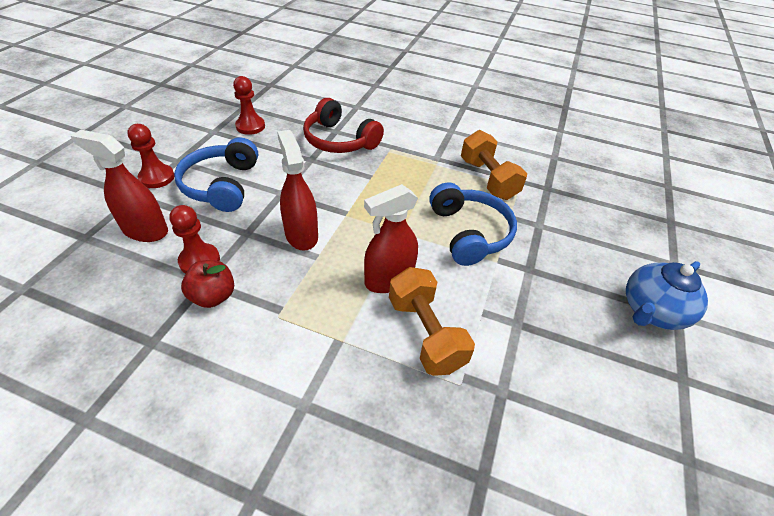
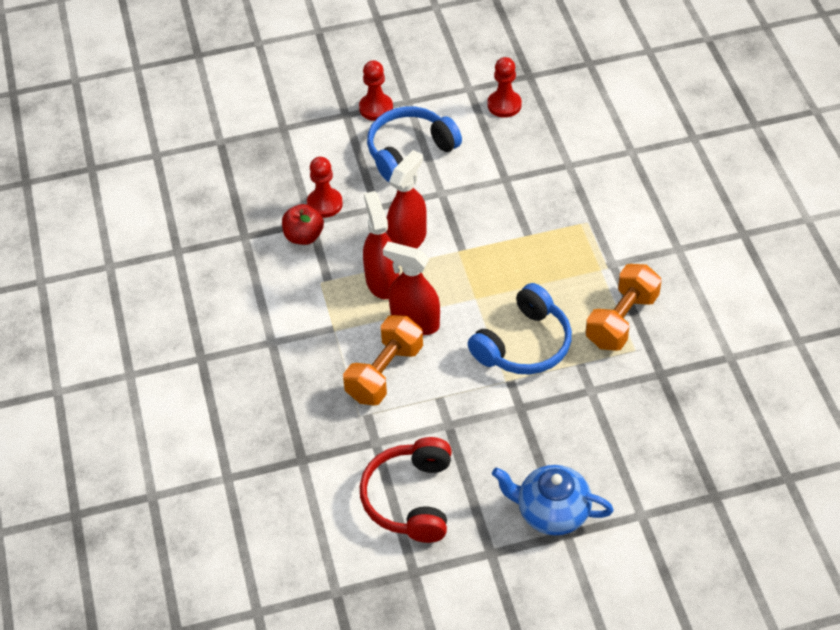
camera: 60 degrees right, 5 degrees up
red spray bottle [71,130,168,242] -> red spray bottle moved to [363,191,399,299]
red headphones [303,98,384,153] -> red headphones moved to [360,437,452,543]

